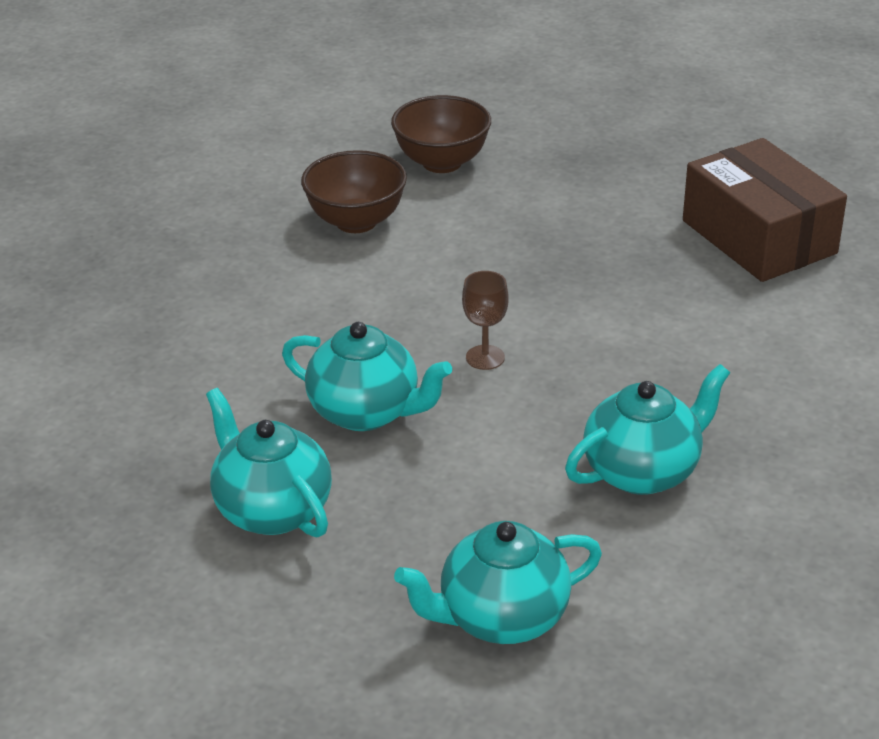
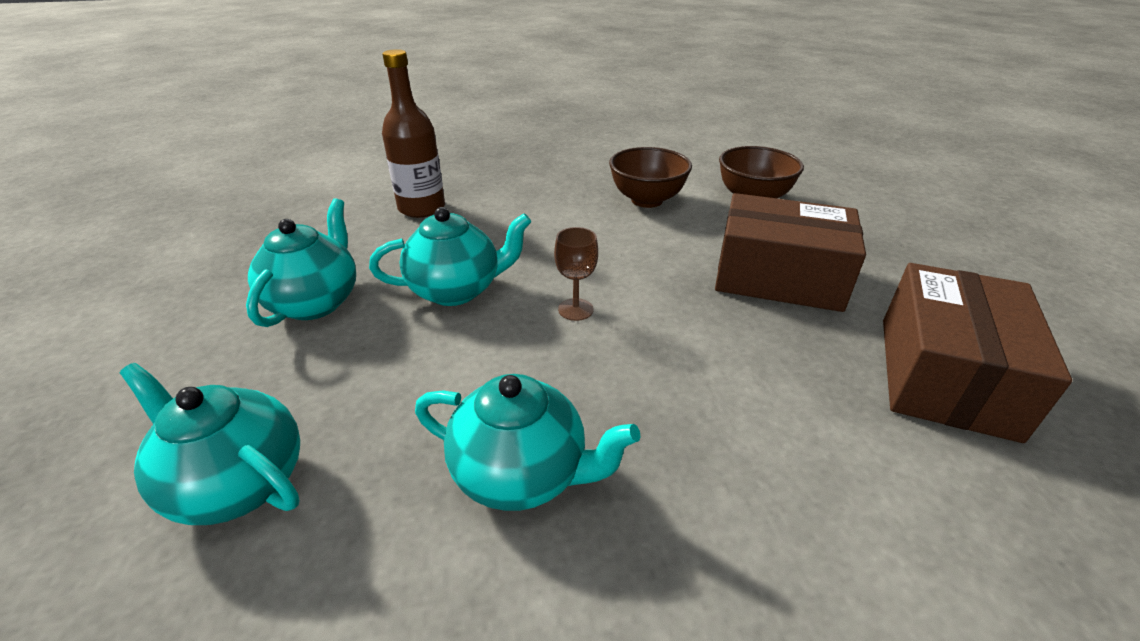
camera: 50 degrees right, 0 degrees up
turquoise teapot [282,322,452,431] -> turquoise teapot turned 90 degrees counterclockwise [369,207,531,306]
none -> brown bottle [382,49,445,218]
none -> brown box [715,193,866,312]

